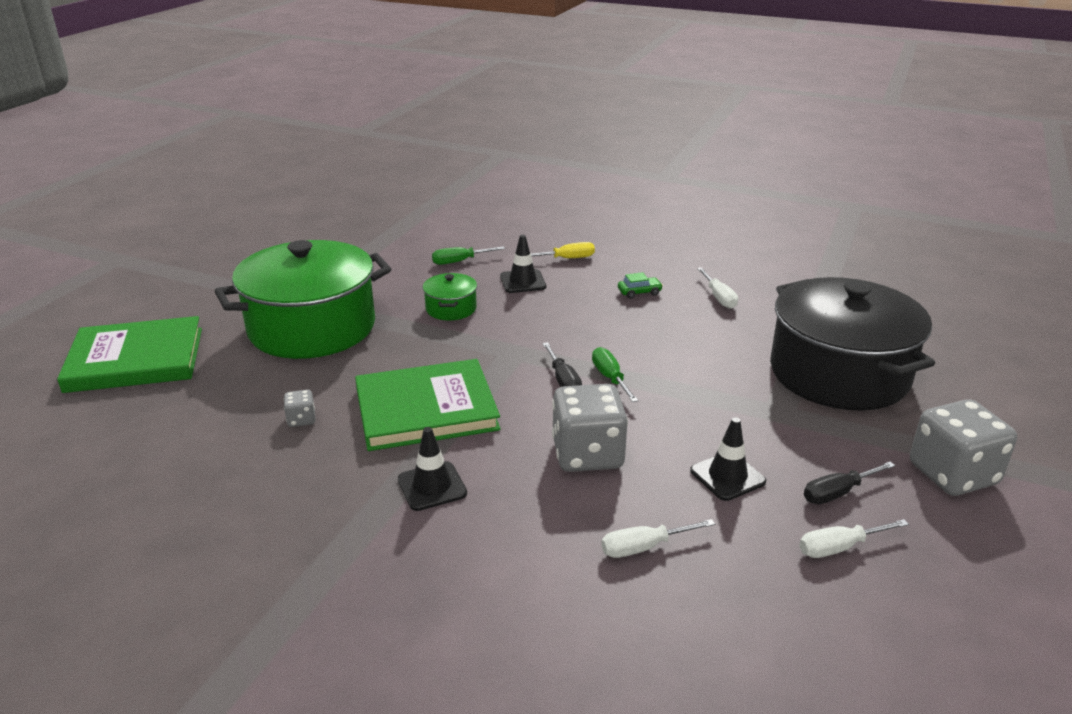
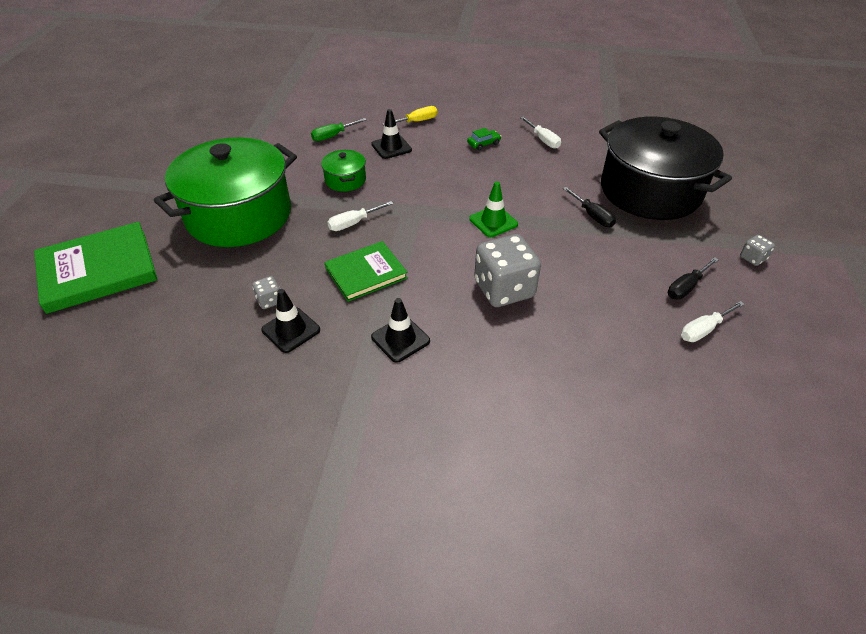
camera: 15 degrees left, 15 degrees up
green book [355,359,501,451] -> green book [324,241,408,302], size x0.64
black screwdriver [542,342,582,387] -> black screwdriver moved to [563,187,616,227]
green screwdriver [592,347,638,402] -> green traffic cone [469,182,518,237]
white screwdriver [601,519,715,558] -> white screwdriver moved to [327,201,394,231]
black traffic cone [690,417,766,501] -> black traffic cone moved to [261,289,320,353]
grey dice [910,399,1017,496] -> grey dice [740,235,775,266], size x0.44

